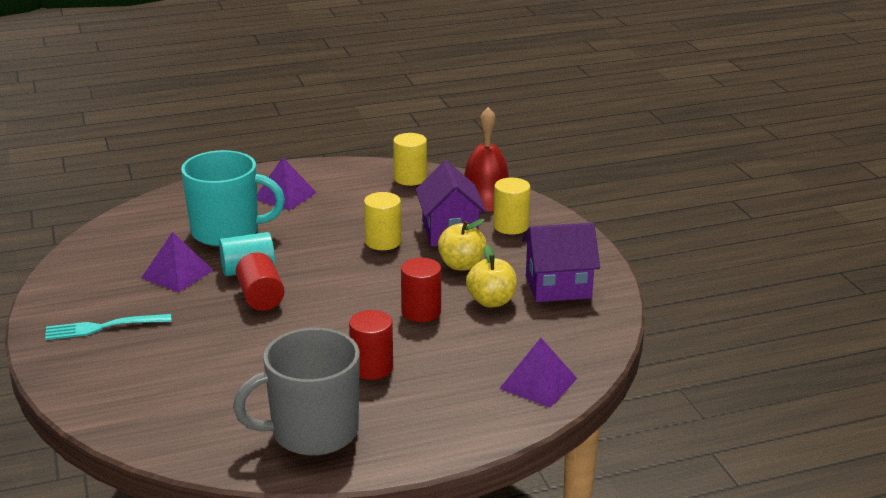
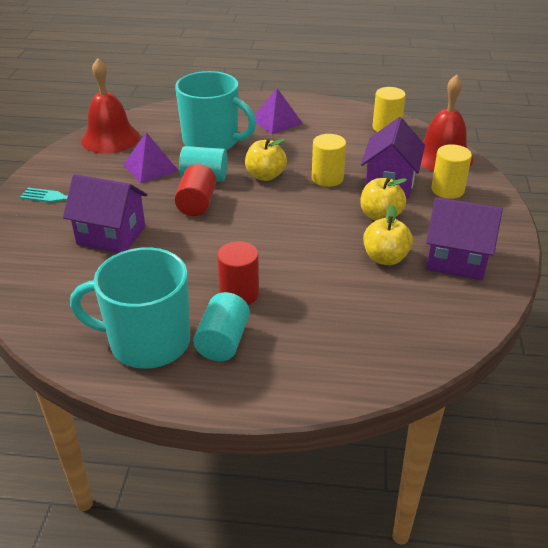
camera: 25 degrees right, 10 degrees up
grey mug [233,328,360,456] -> turquoise mug [70,247,190,369]
red cylinder [401,258,441,322] -> none
purple pyramid [499,338,578,408] -> none
none -> purple house [63,174,147,253]
none -> red bell [81,58,140,154]
none -> turquoise cylinder [193,292,250,361]
none -> yellow apple [245,138,287,181]

